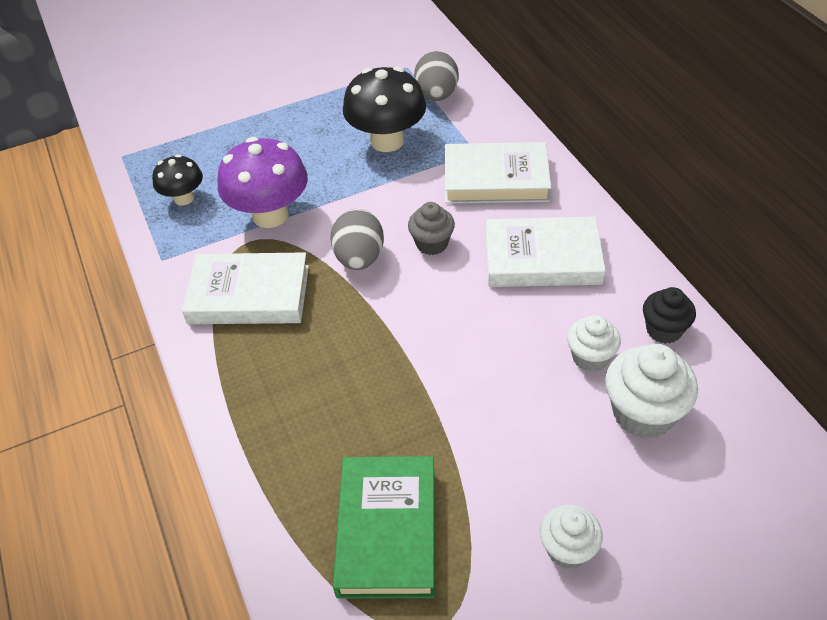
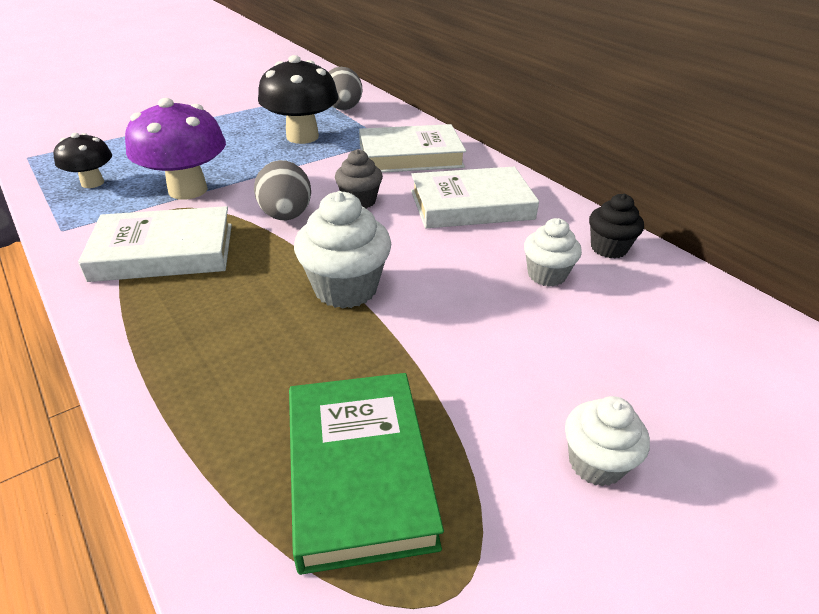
camera: 15 degrees left, 10 degrees down
white cupcake [605,344,698,439] -> white cupcake moved to [294,191,391,308]

